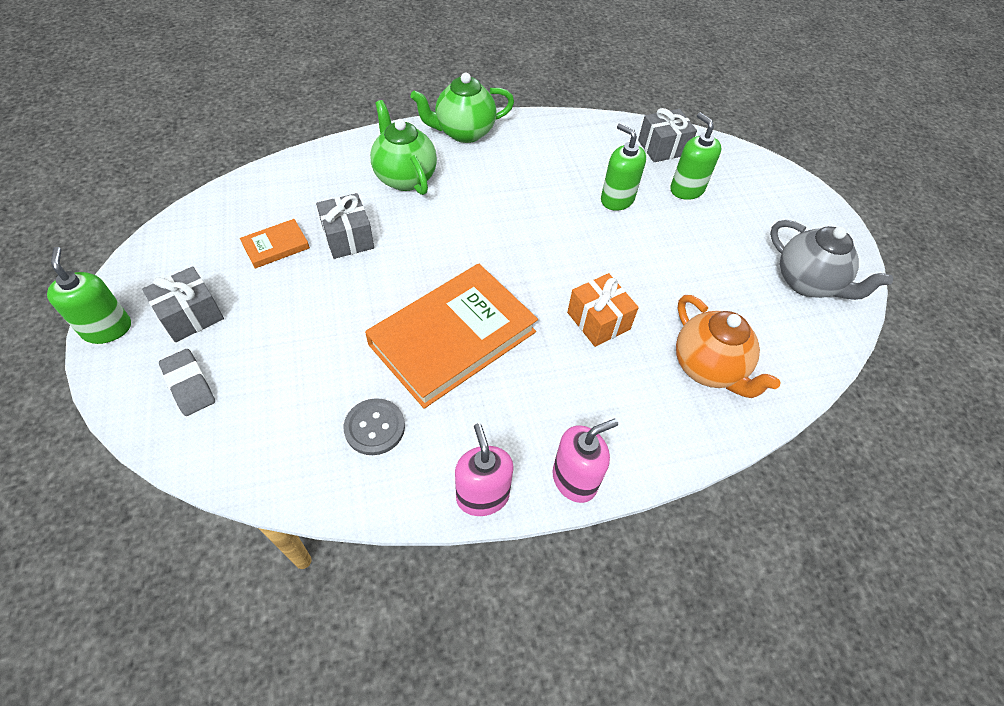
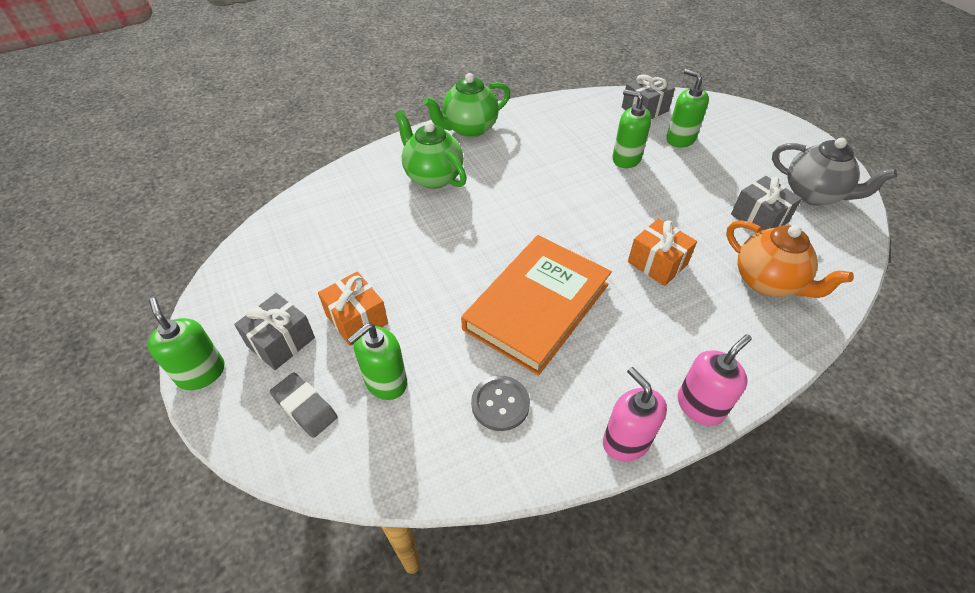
camera: 10 degrees left, 5 degrees down
orange book [240,219,310,269] -> none
grey gift [316,193,374,259] -> grey gift moved to [731,176,802,231]
none -> orange gift [318,271,388,346]
none -> green soap dispenser [347,323,407,400]

